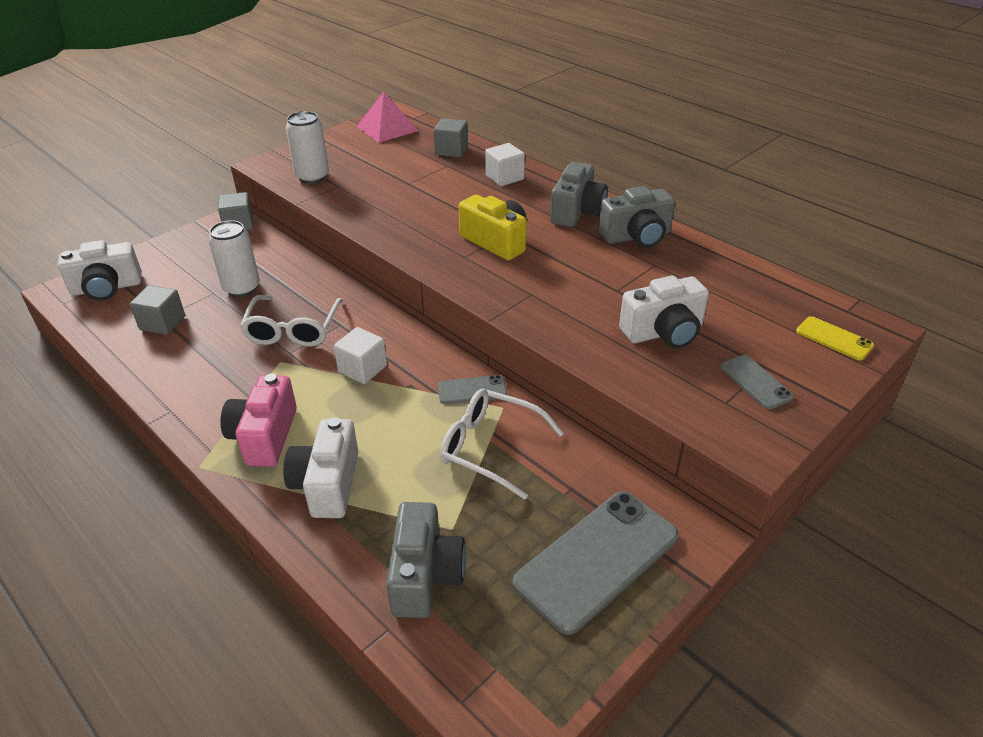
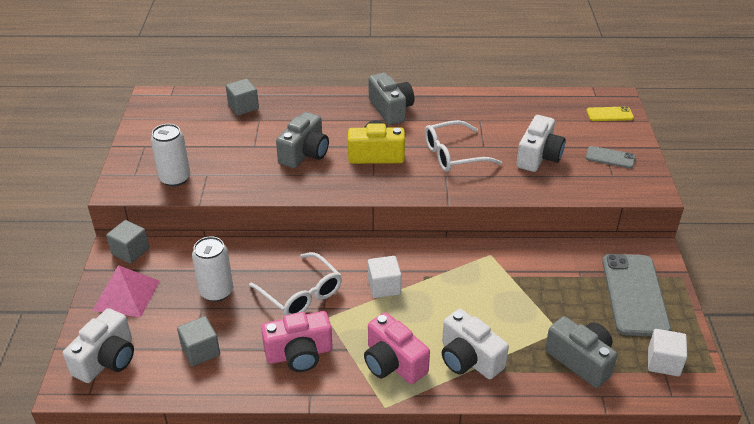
camera: 45 degrees left, 0 degrees up
pink pyramid [357,92,419,143] -> pink pyramid moved to [92,265,160,317]
grey phone [438,375,507,404] -> none
white glasses [440,389,564,500] -> white glasses moved to [425,120,502,172]
white cube [485,143,525,186] -> white cube moved to [648,329,687,376]
grey camera [599,186,675,248] -> grey camera moved to [276,112,329,168]
none -> pink camera [261,311,332,372]

